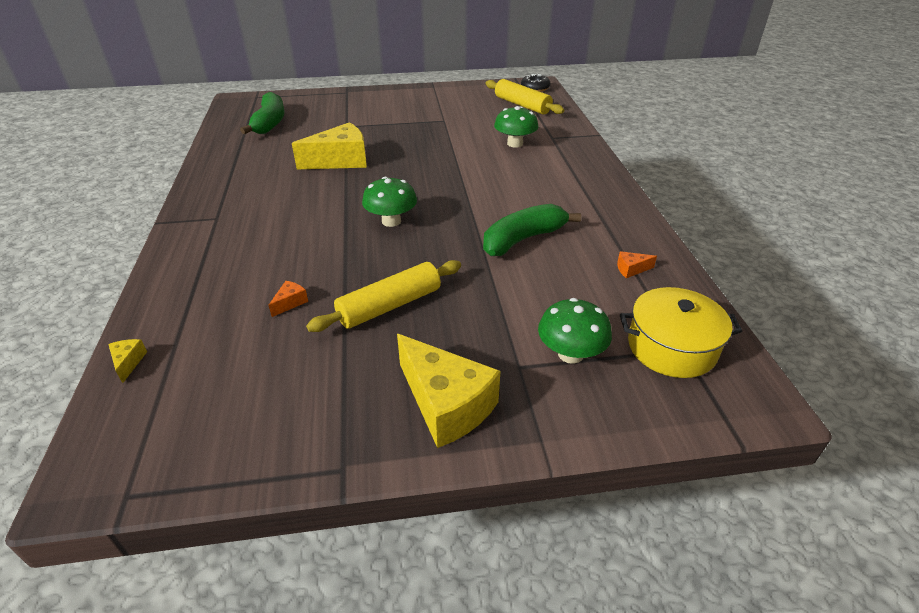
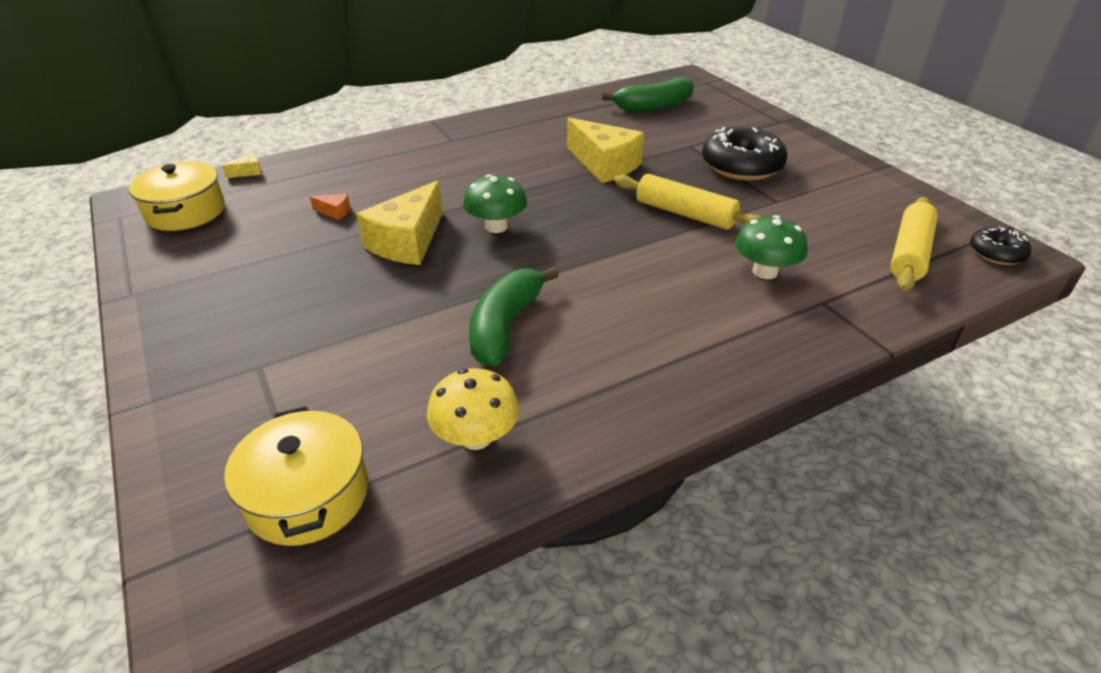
camera: 70 degrees right, 0 degrees up
yellow rolling pin [306,260,461,332] -> yellow rolling pin moved to [614,174,761,230]
yellow cheese [397,334,501,448] -> yellow cheese moved to [357,180,443,265]
green banana [483,204,581,256] -> green banana turned 105 degrees counterclockwise [469,267,559,366]
green mushroom [538,298,612,364] -> none
orange cheese [617,251,657,278] -> yellow mushroom [427,368,519,450]
none -> yellow pot [129,161,225,231]
none -> black donut [702,127,788,180]

